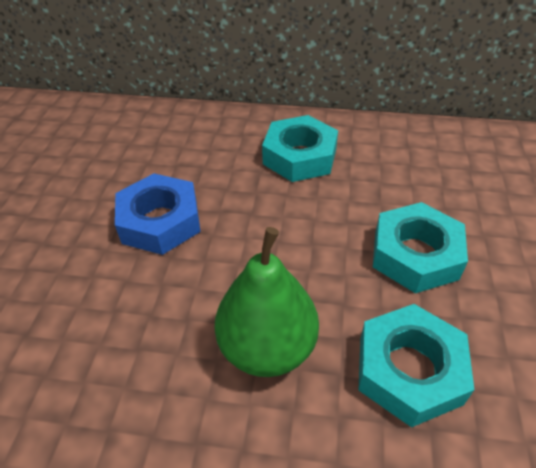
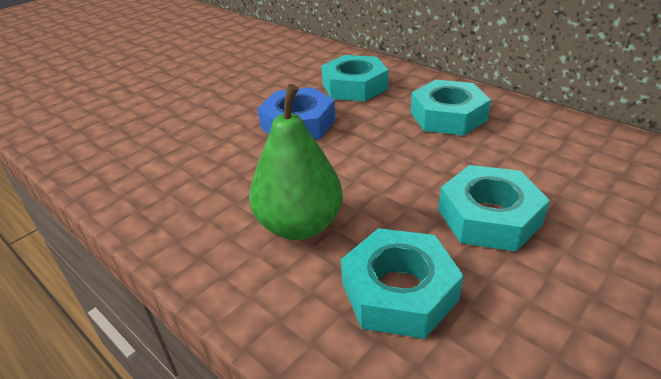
camera: 35 degrees right, 10 degrees down
none -> turquoise nut [321,55,388,102]

